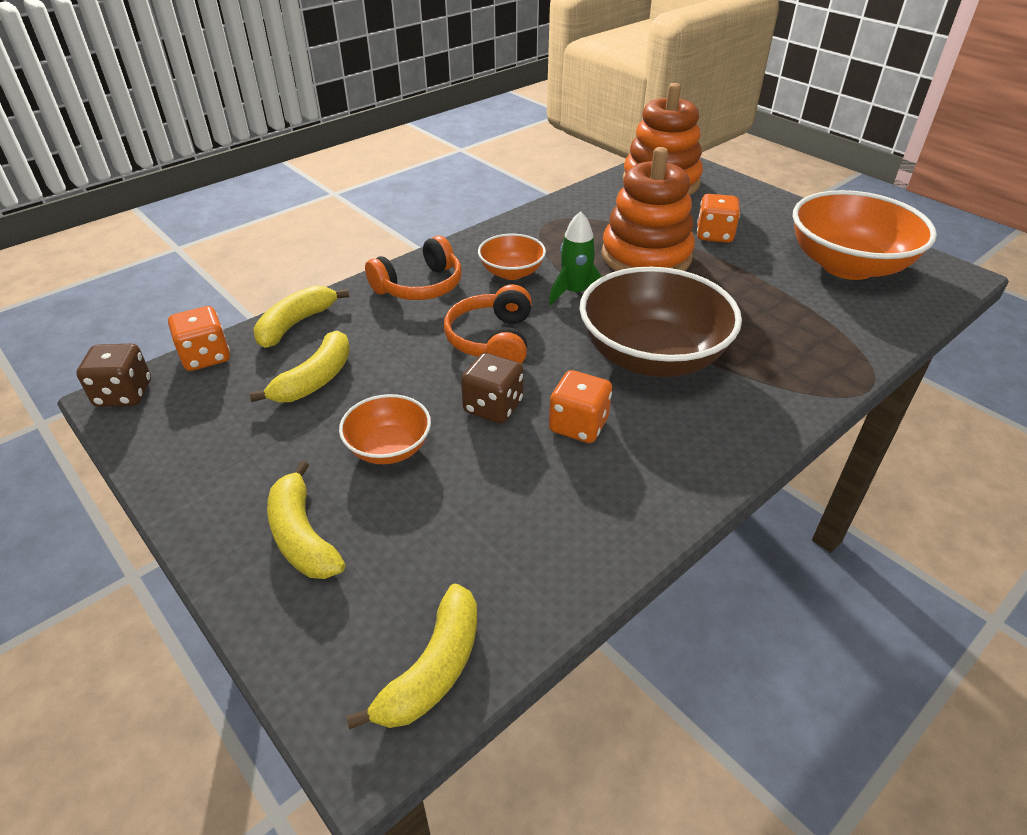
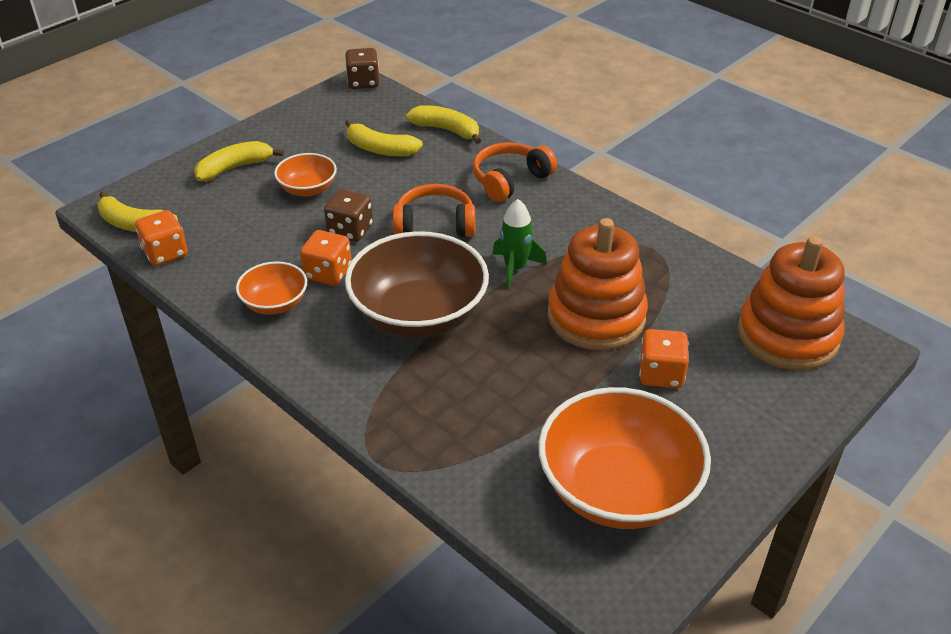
camera: 85 degrees right, 0 degrees up
orange dice [168,306,230,371] -> orange dice moved to [135,210,188,266]
orange headphones [365,236,462,300] -> orange headphones turned 90 degrees clockwise [473,142,557,202]
orange bowl [478,234,546,280] -> orange bowl moved to [236,261,307,315]

